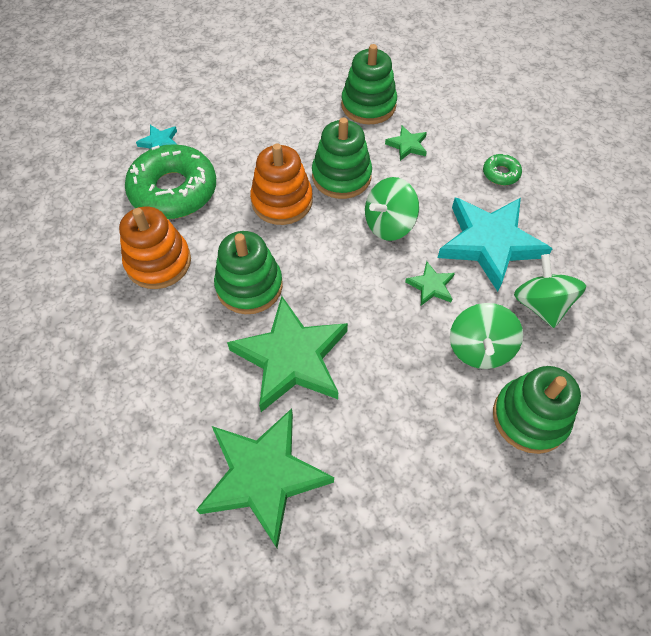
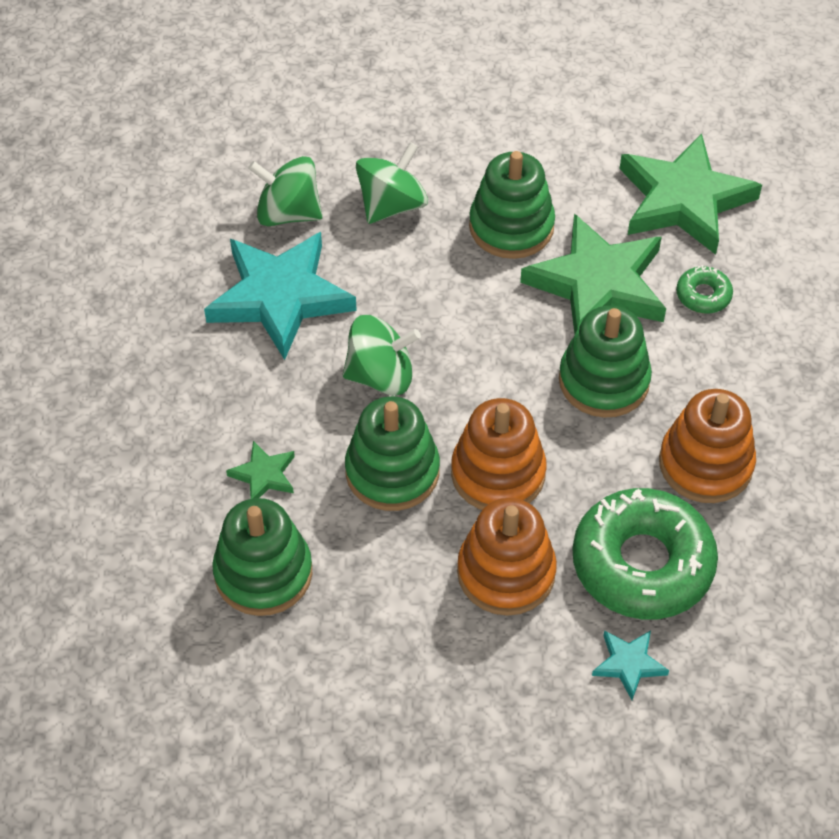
camera: 150 degrees left, 5 degrees down
green star [405,261,455,305] -> none
green donut [483,154,522,185] -> green donut moved to [676,265,733,313]
green stacking toy [493,366,581,454] -> green stacking toy moved to [469,151,555,259]
green spinning top [514,254,586,328] -> green spinning top turned 90 degrees clockwise [248,156,323,226]
none -> orange stacking toy [457,498,557,616]

